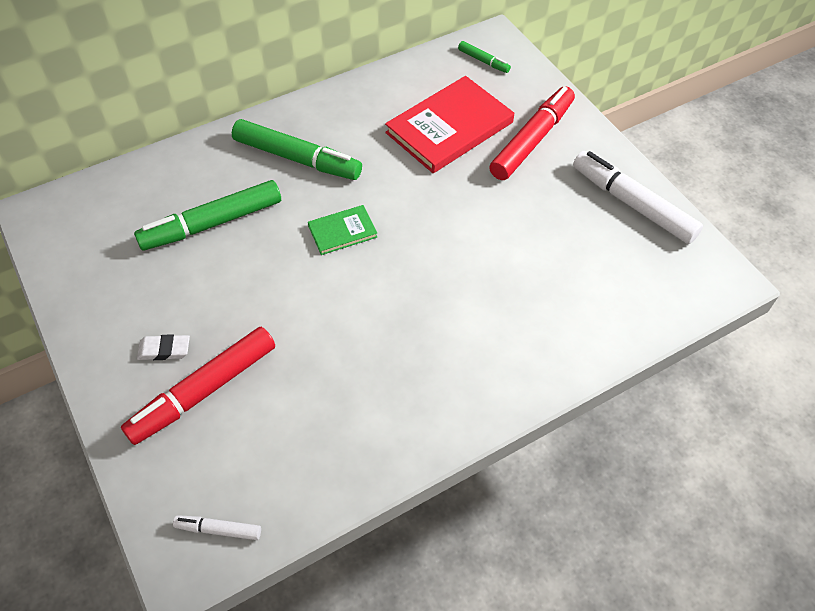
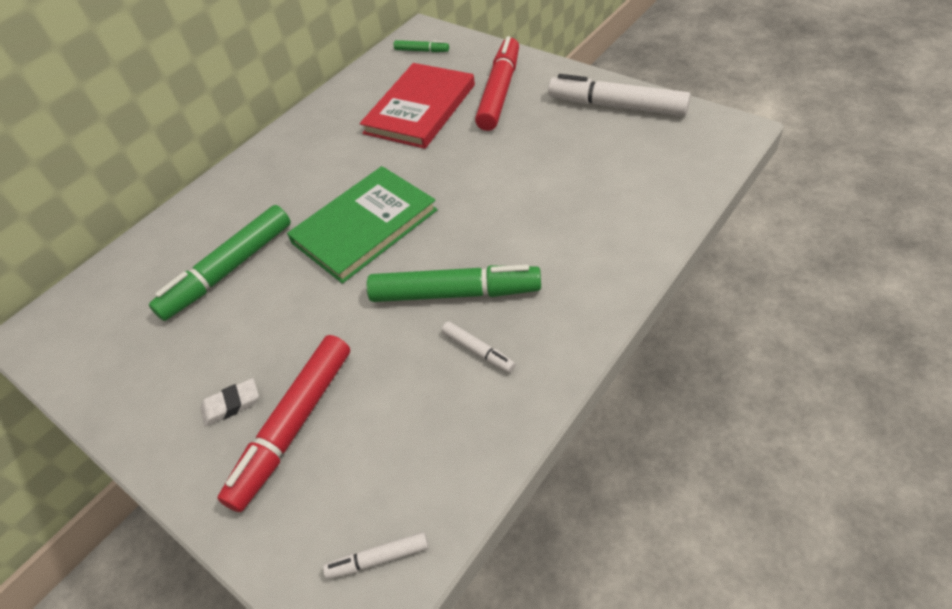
camera: 15 degrees left, 5 degrees down
green marker [232,119,362,180] -> green marker moved to [367,265,541,302]
green book [308,205,377,255] -> green book [287,166,438,284], size x2.00
none -> white marker [441,322,515,373]

